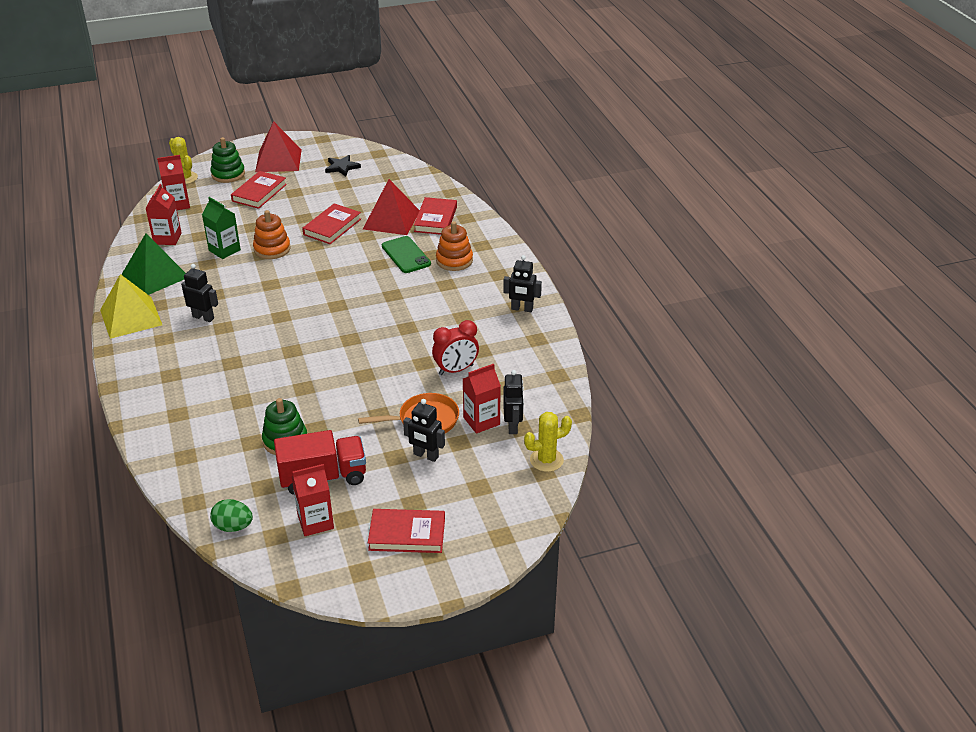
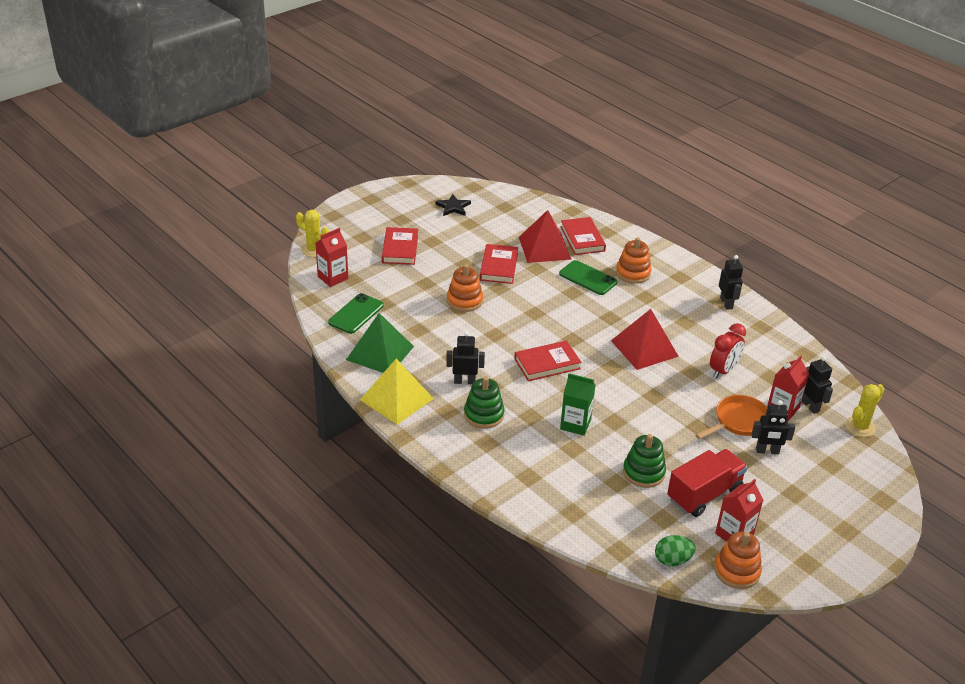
camera: 25 degrees left, 0 degrees up
red carton [145,184,182,245] -> green phone [328,293,384,334]
green carton [202,197,241,259] -> green carton moved to [560,373,596,436]
green stacking toy [210,137,245,183] -> green stacking toy moved to [464,377,505,429]
red pyramid [255,121,302,172] -> red pyramid moved to [611,309,679,370]
red book [368,509,445,553] -> red book moved to [514,340,581,381]
black robot [503,255,542,312] -> black robot turned 90 degrees counterclockwise [719,255,743,310]
none -> orange stacking toy [714,532,762,589]

